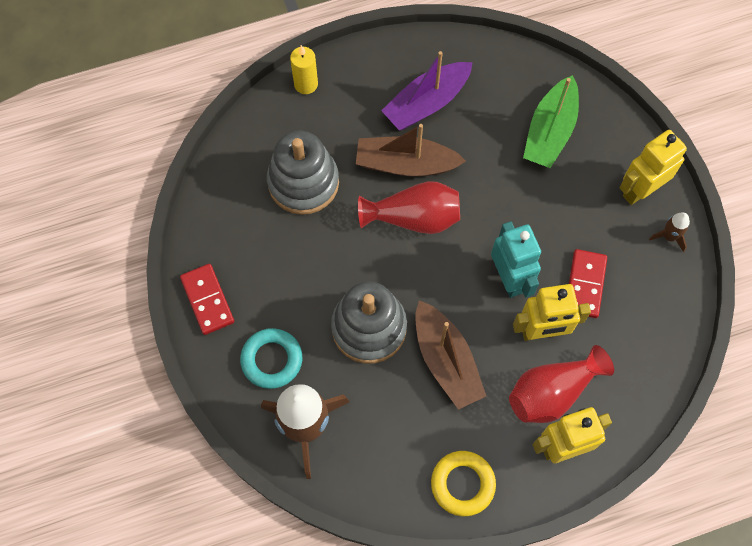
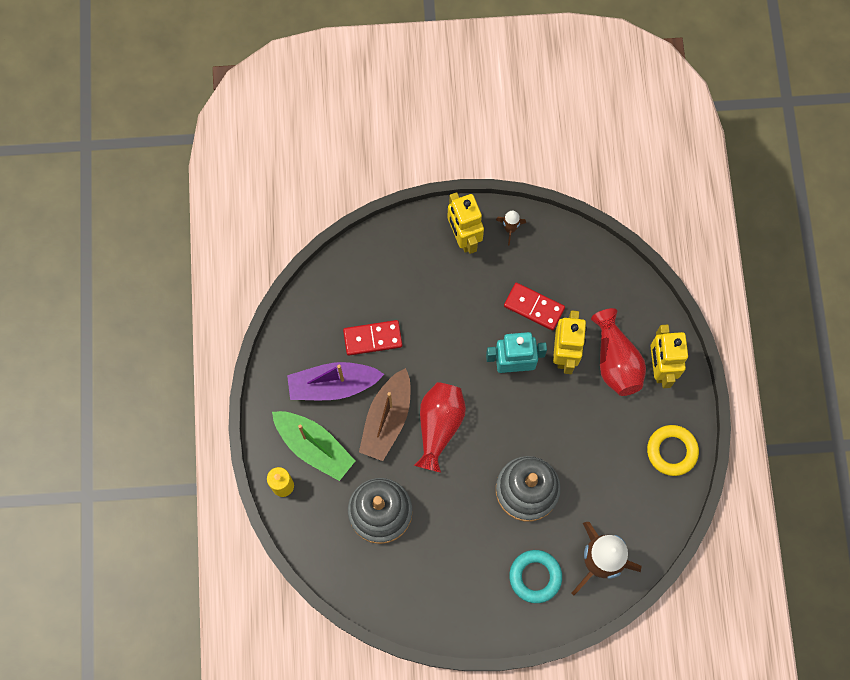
camera: 75 degrees left, 5 degrees up
red domino [180,264,235,335] -> red domino moved to [343,320,402,356]
purple boat [381,51,473,130] -> purple boat turned 105 degrees clockwise [287,362,384,400]
brown boat [416,300,486,410] -> none
green boat [523,75,579,168] -> green boat moved to [272,411,355,481]

